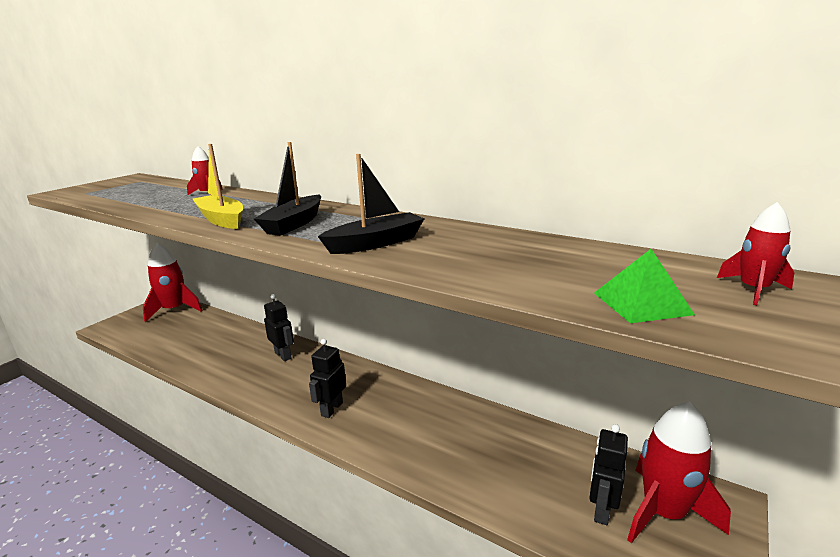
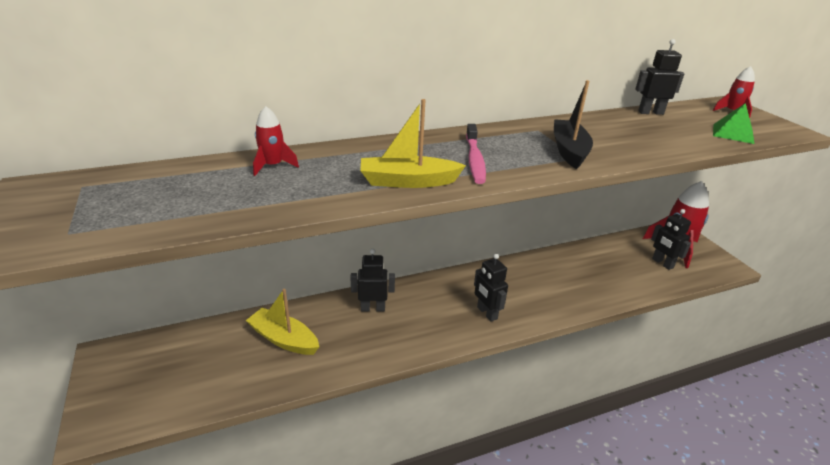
camera: 55 degrees left, 10 degrees up
red rocket [143,243,203,322] -> none
black boat [254,142,321,235] -> pink toothbrush [466,124,486,184]
none -> yellow boat [246,289,319,355]
none -> black robot [635,39,684,115]

